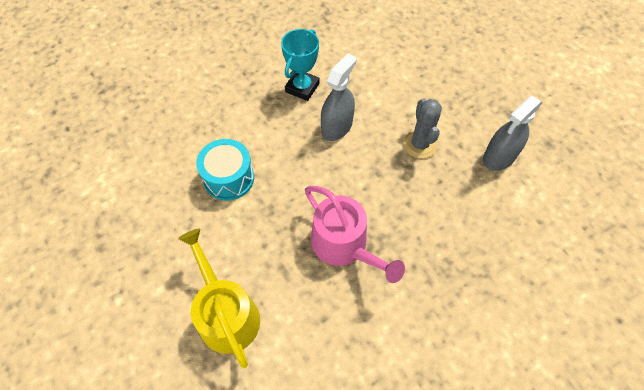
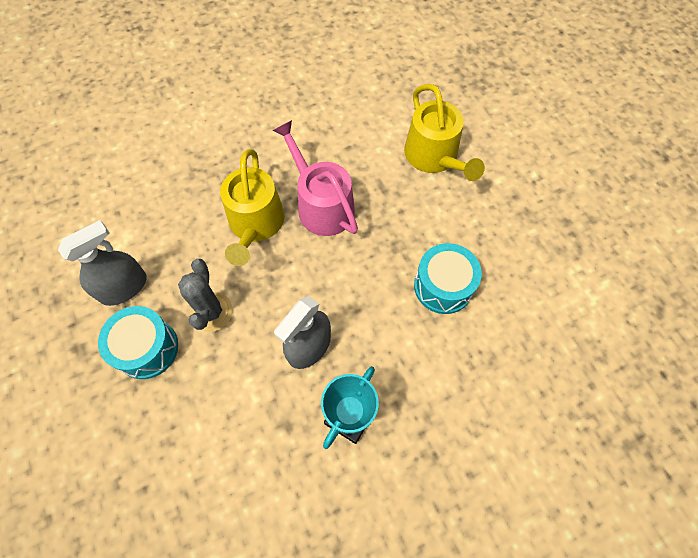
camera: 175 degrees left, 5 degrees up
none -> turquoise drum [98,306,178,379]
none -> yellow watering can [220,149,285,266]

